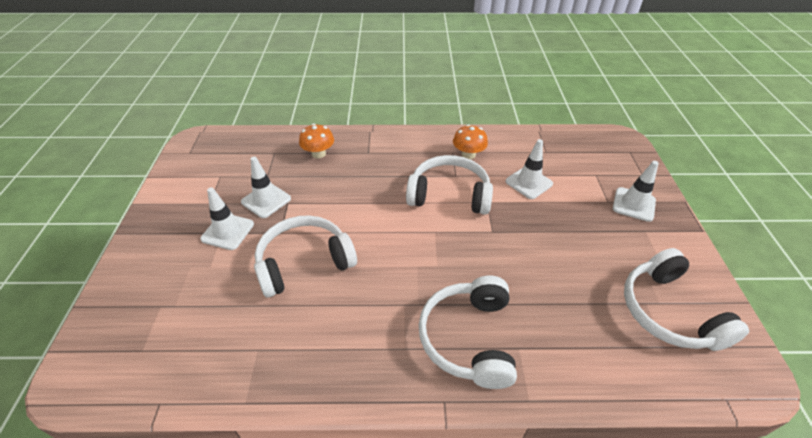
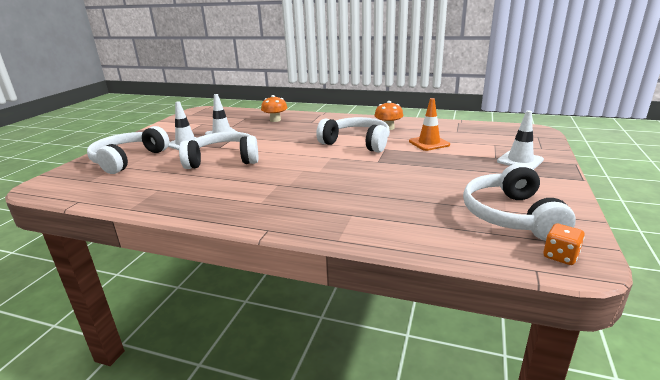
camera: 20 degrees right, 20 degrees down
white headphones [419,276,517,389] -> white headphones moved to [87,126,169,174]
white traffic cone [505,139,553,199] -> orange traffic cone [409,98,450,151]
none -> orange dice [543,223,585,265]

